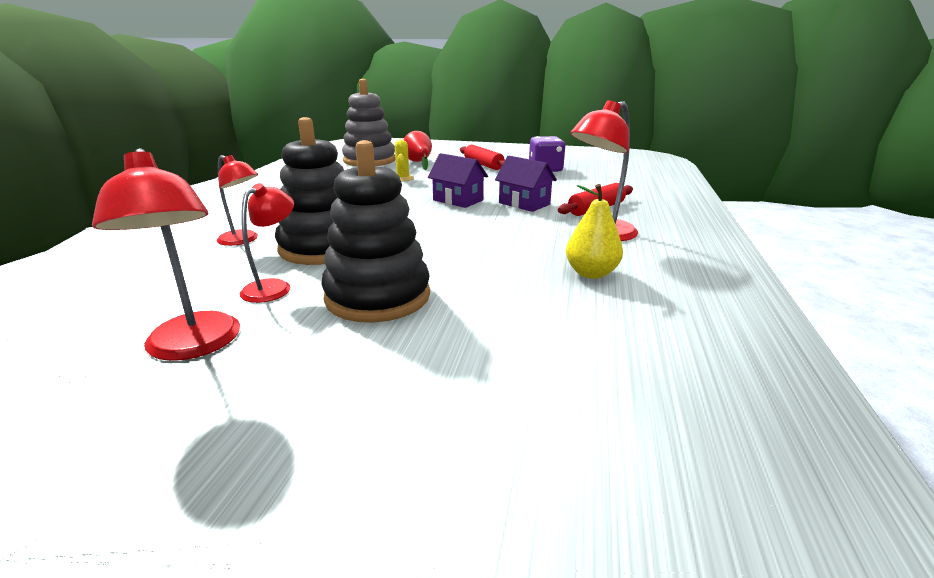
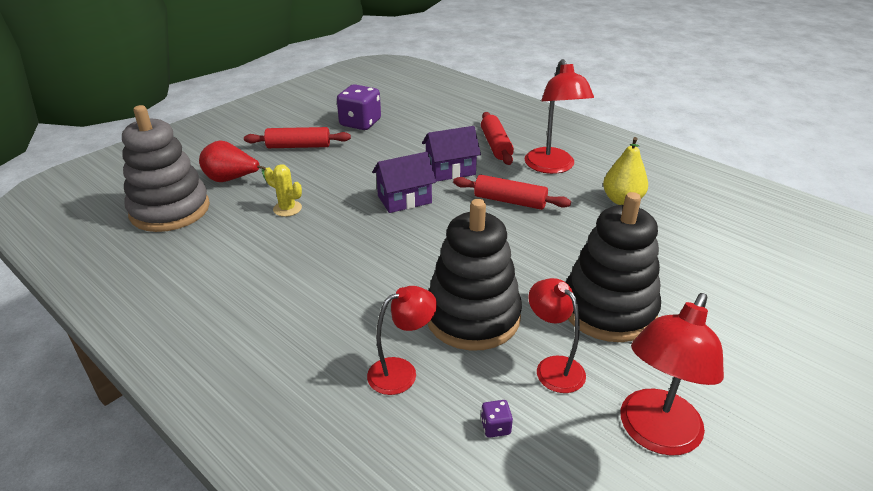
camera: 60 degrees left, 10 degrees up
red lamp [92,148,240,361] -> red lamp turned 120 degrees clockwise [620,293,724,456]
none -> red rolling pin [453,175,571,210]
none -> purple dice [481,400,513,438]

